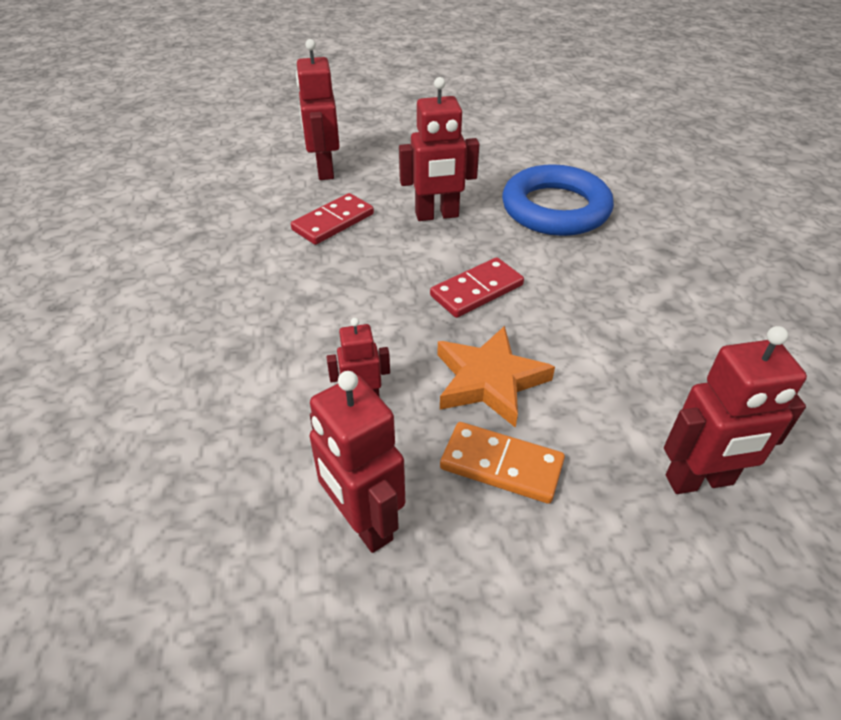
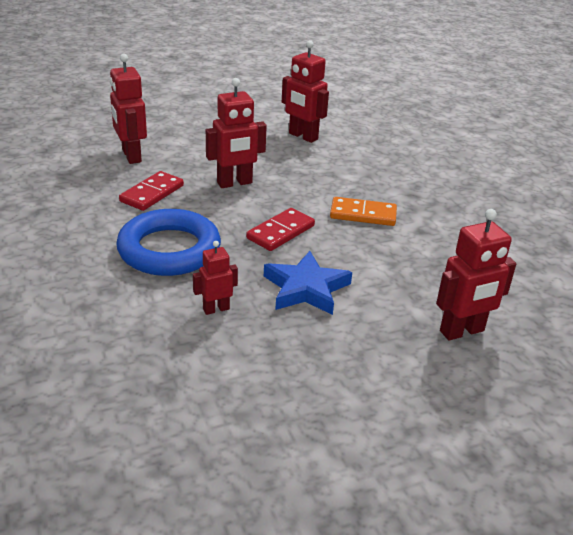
camera: 15 degrees left, 10 degrees down
red robot [310,371,405,553] -> red robot moved to [282,40,329,143]
orange star [437,326,555,428] -> blue star [264,251,352,315]
orange domino [440,422,565,504] -> orange domino moved to [330,197,397,226]
blue ring [502,164,614,236] -> blue ring moved to [116,209,221,276]

